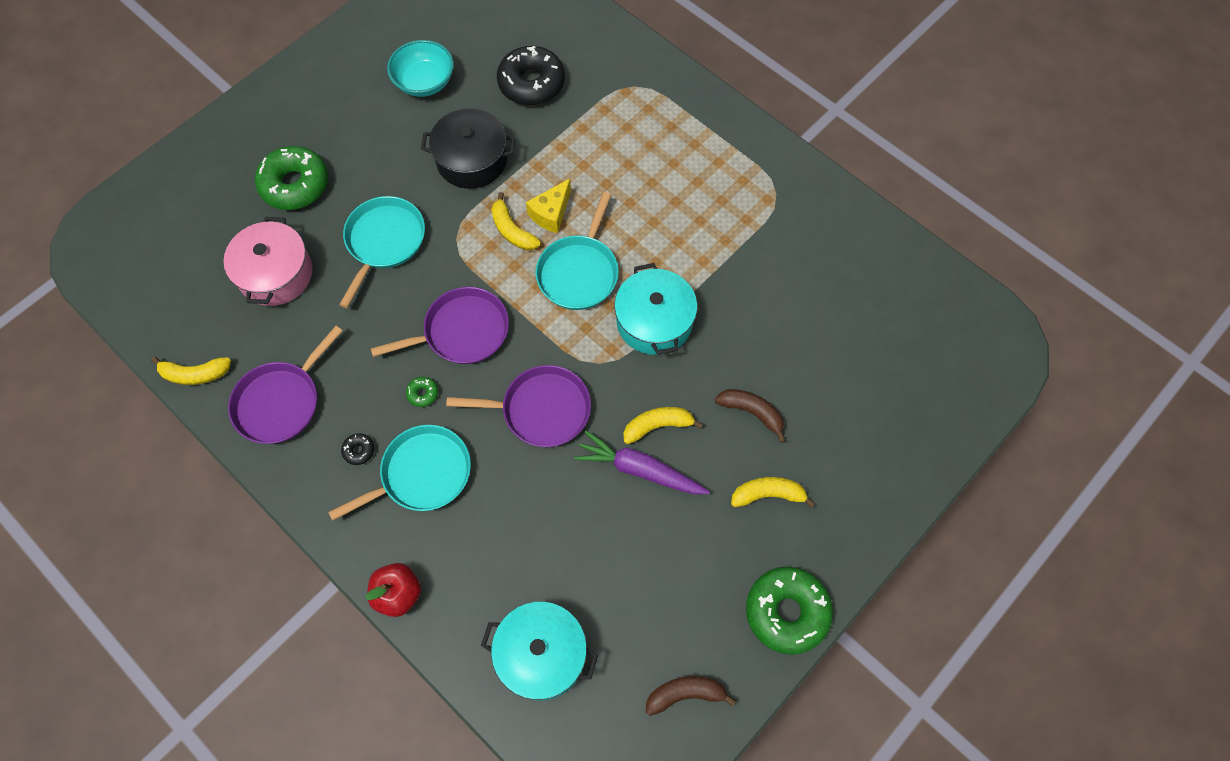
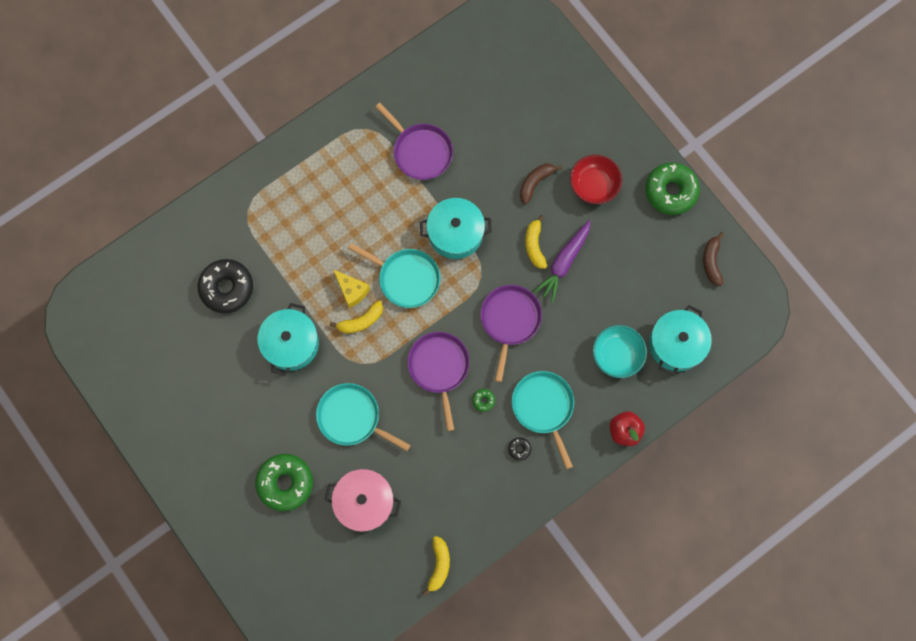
camera: 80 degrees left, 10 degrees up
purple pan [228,326,343,444] -> purple pan moved to [375,103,453,180]
turquoise bowl [387,40,454,97] -> turquoise bowl moved to [593,325,647,378]
black pot [421,108,516,189] -> turquoise pot [257,303,319,376]
yellow banana [731,477,815,508] -> red bowl [570,155,622,204]

